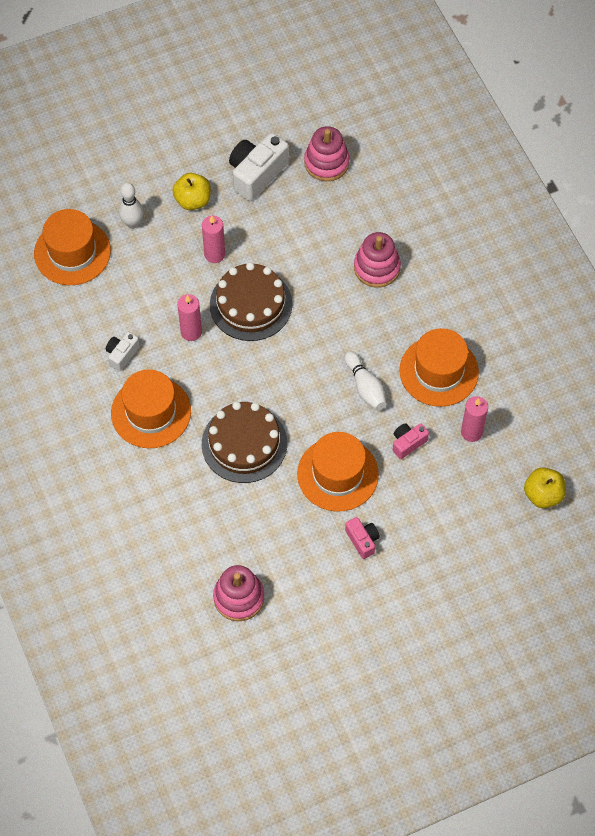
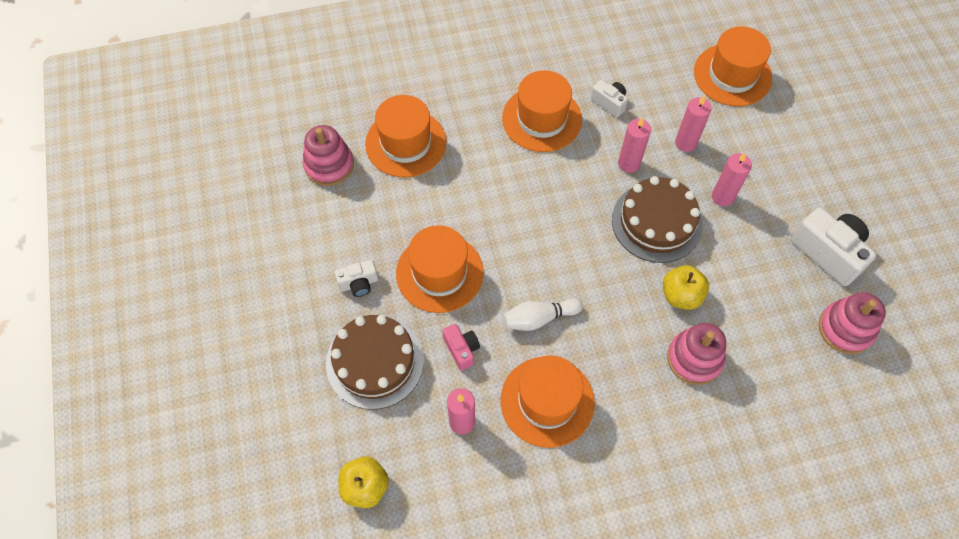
camera: 100 degrees right, 0 degrees up
white bowling pin [119,183,144,229] -> none
yellow apple [172,173,211,210] -> yellow apple moved to [663,265,709,310]
brown cake [202,402,287,483] -> brown cake moved to [326,315,424,410]
pink camera [345,517,380,559] -> white camera [335,260,378,297]
none -> orange hat [365,95,446,178]
none -> pink candle [675,95,712,152]

